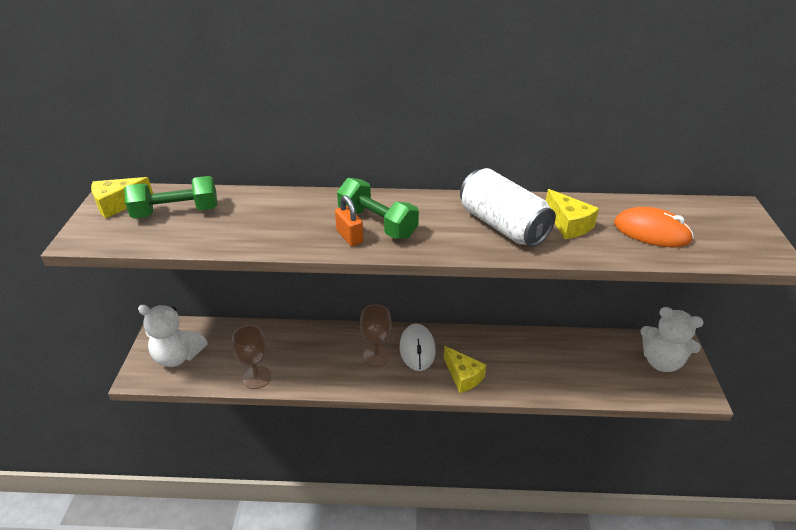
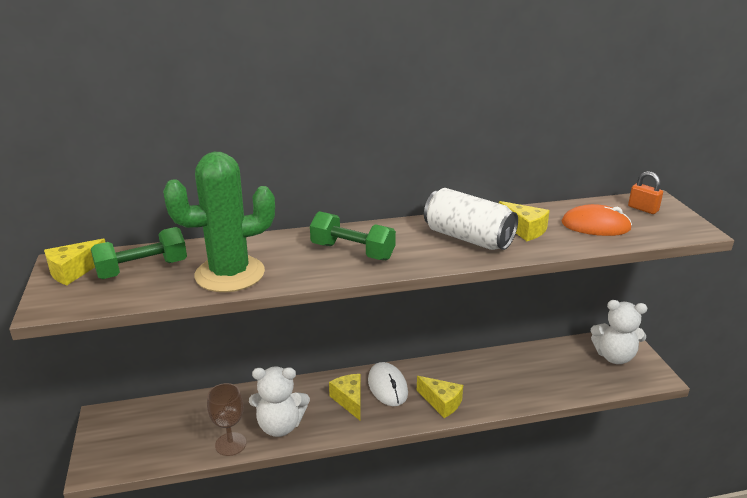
camera: 15 degrees left, 10 degrees down
white teddy bear [138,305,208,367] -> white teddy bear moved to [249,366,310,437]
orange padlock [335,195,363,246] -> orange padlock moved to [628,171,663,214]
brown goblet [360,304,392,367] -> yellow cheese [329,374,361,420]
none -> green cactus [163,152,275,292]

